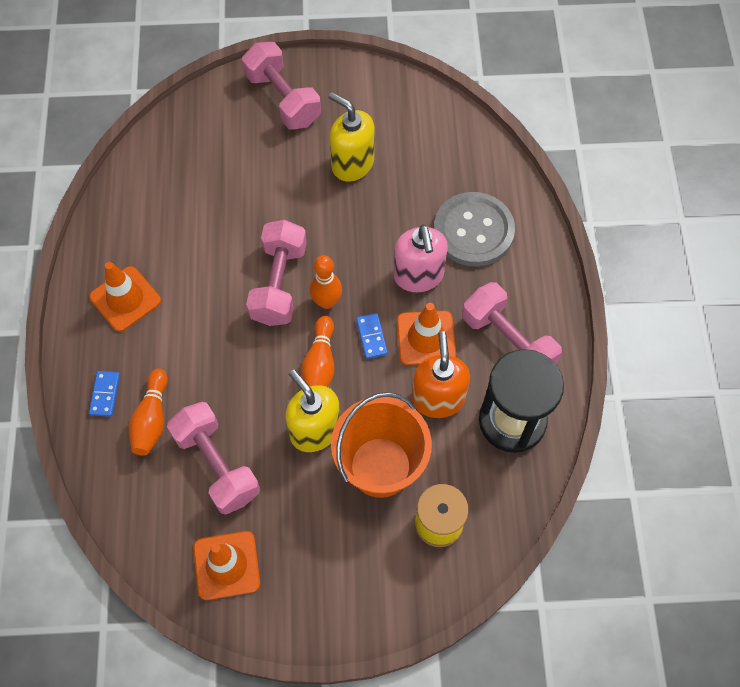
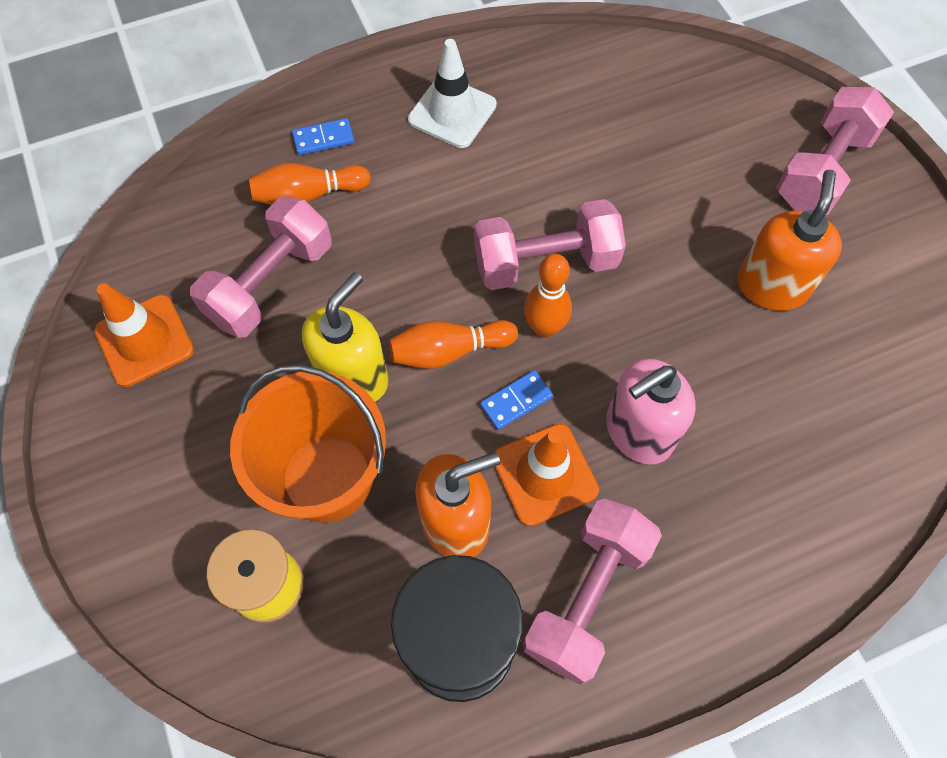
camera: 70 degrees right, 0 degrees up
orange traffic cone [90,262,161,332] -> white traffic cone [408,39,497,148]
yellow soap dispenser [329,92,374,182] -> orange soap dispenser [737,170,842,311]
grey button [434,192,515,266] -> none

